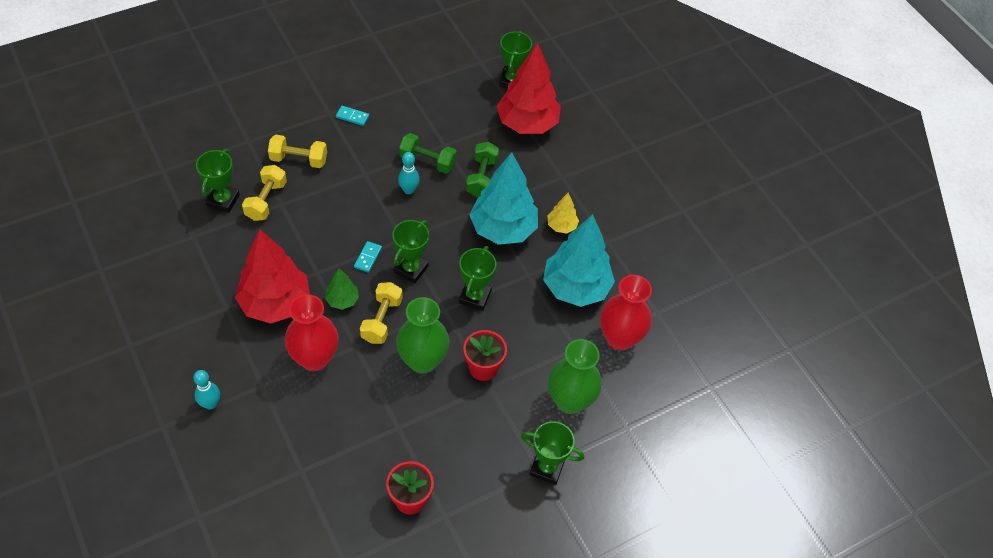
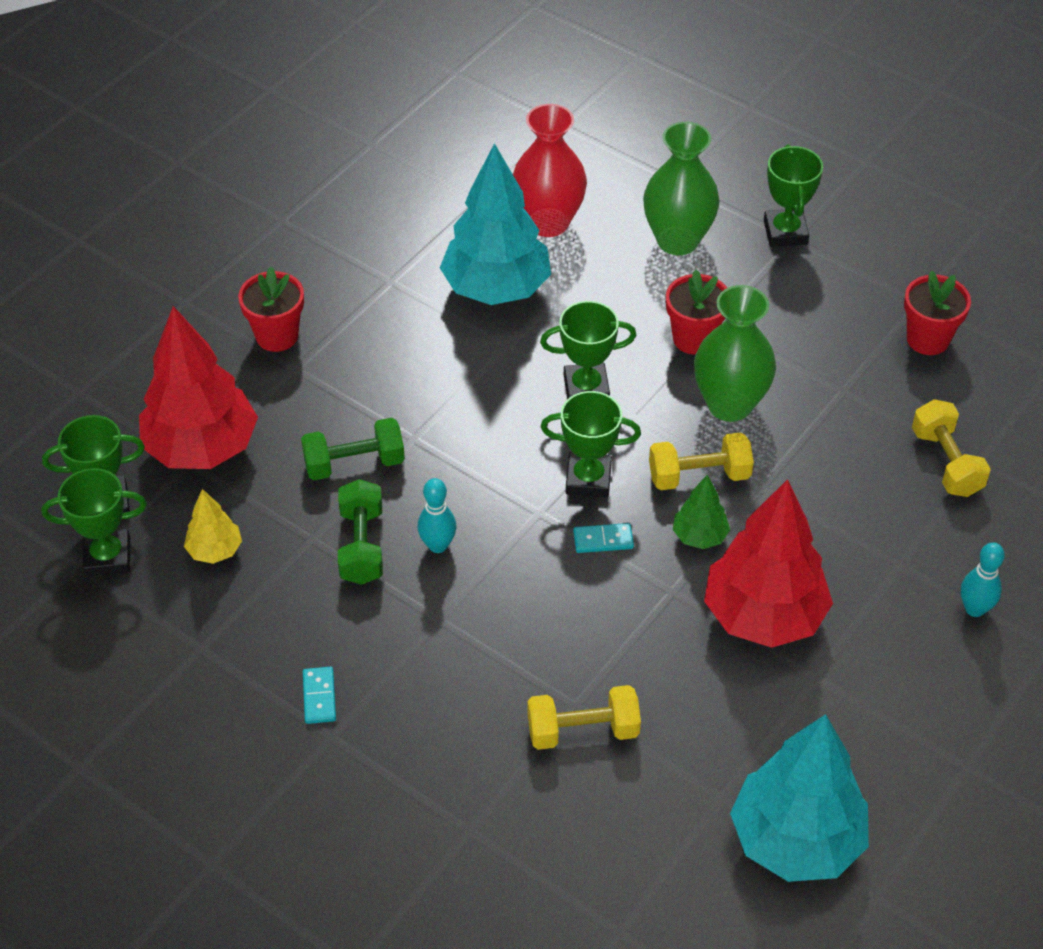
camera: 110 degrees left, 5 degrees down
green trophy [196,149,240,213] -> green trophy moved to [42,468,147,576]
yellow dumbbell [268,135,327,168] -> yellow dumbbell moved to [912,399,991,497]
red vase [284,294,339,371] -> none
turquoise tree [470,152,538,245] -> turquoise tree moved to [730,714,869,882]
yellow tree [548,193,579,233] -> yellow tree moved to [184,489,242,564]
none -> red flower pot [238,267,304,352]

